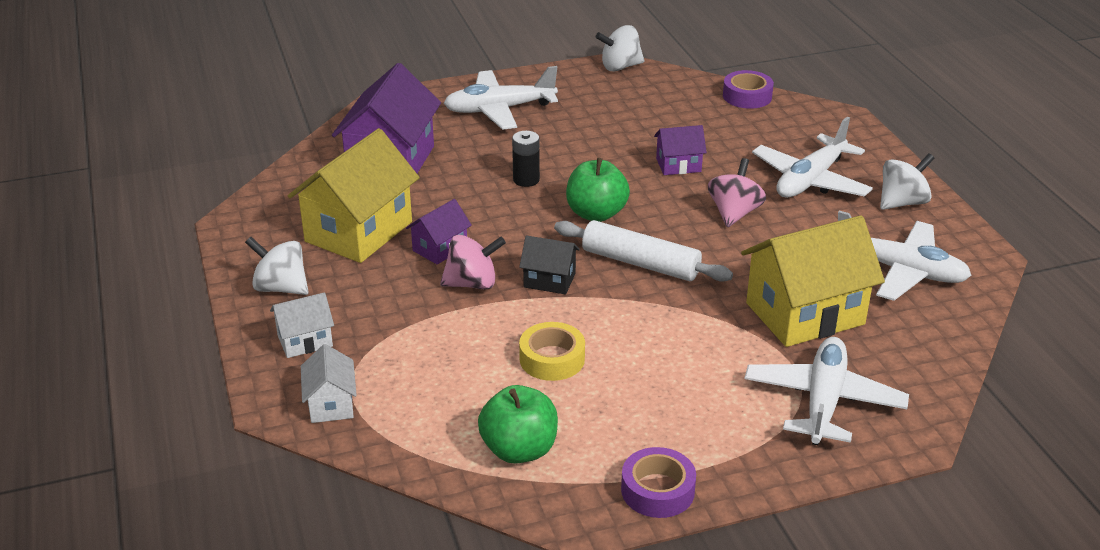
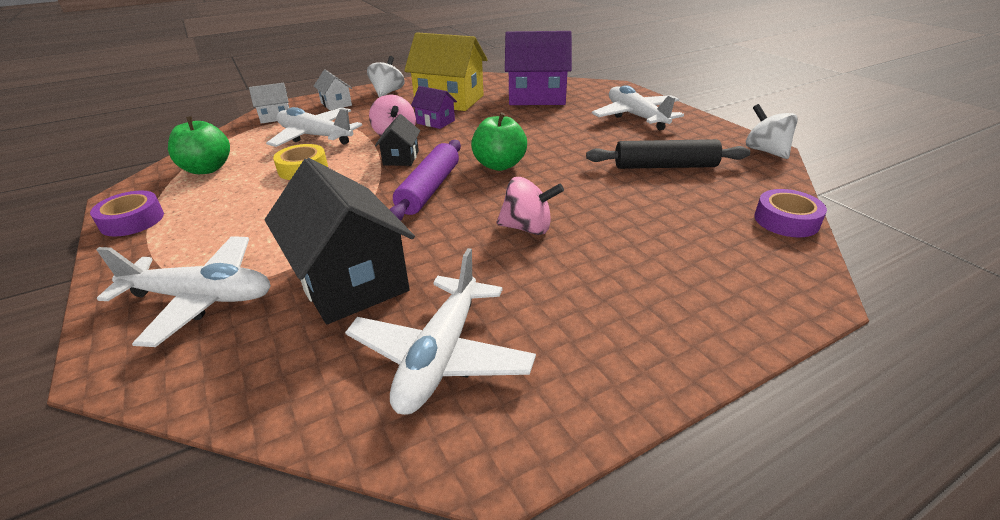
camera: 80 degrees right, 0 degrees up
black battery [512,131,540,187] -> none
white rolling pin [554,220,733,282] -> purple rolling pin [389,140,461,221]
purple house [654,125,707,175] -> none
yellow house [741,215,885,347] -> black house [265,158,415,324]
white plane [752,117,873,198] -> white plane moved to [266,107,362,147]
white spinning top [880,153,935,210] -> none
none -> black rolling pin [586,139,750,169]

